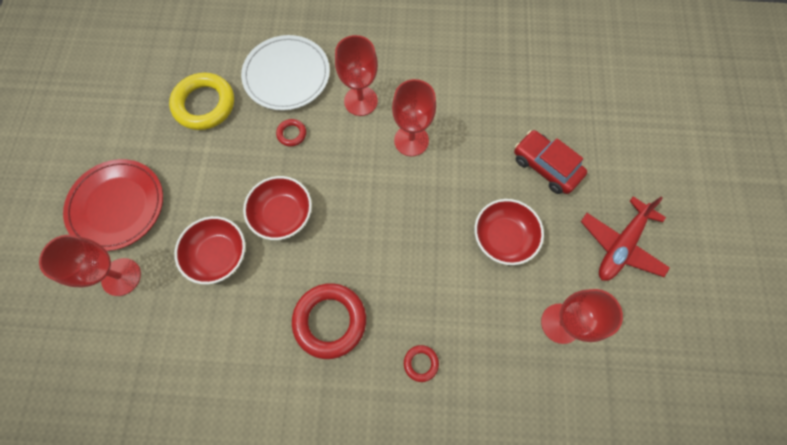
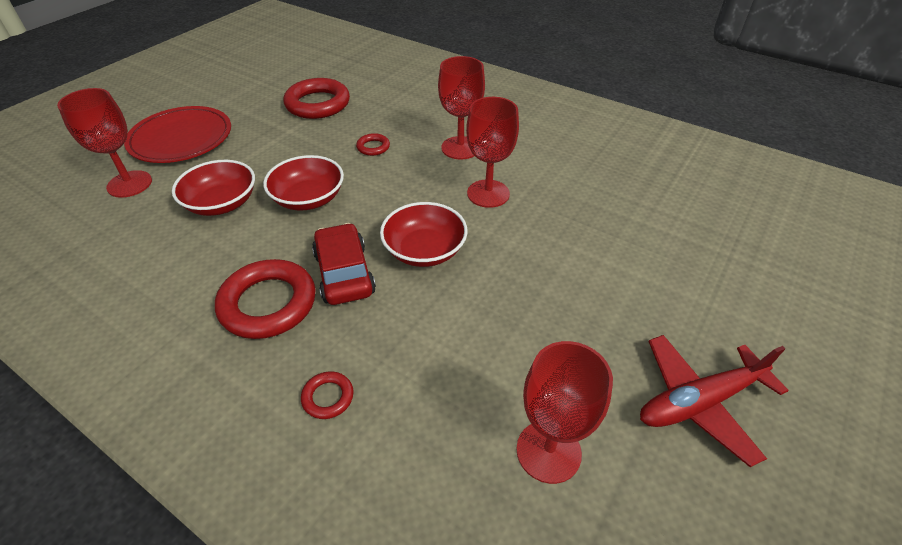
camera: 30 degrees right, 25 degrees down
yellow ring [169,73,234,130] -> red ring [283,78,350,119]
white plate [241,35,330,111] -> none
red bowl [474,199,544,265] -> red bowl moved to [380,202,468,267]
red car [514,130,587,194] -> red car moved to [312,223,376,305]

